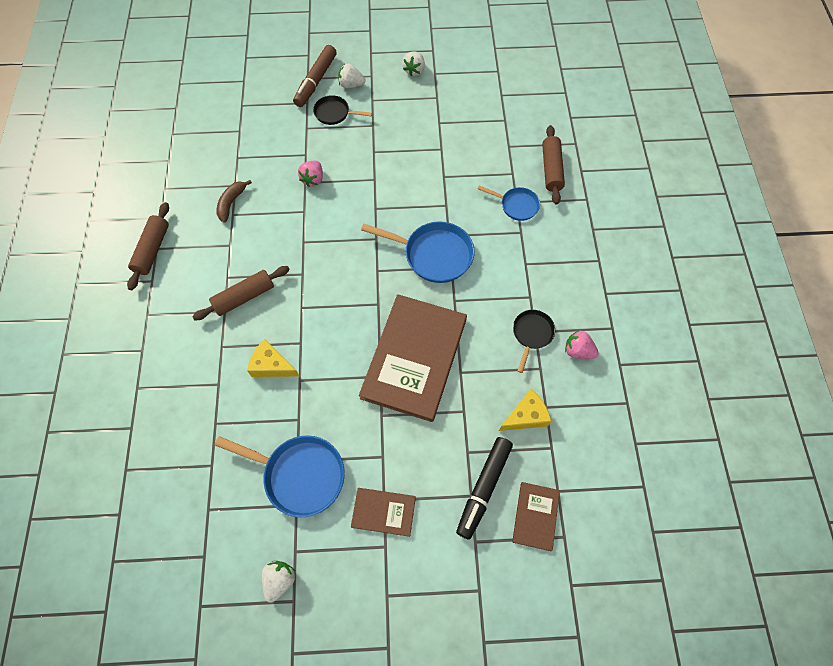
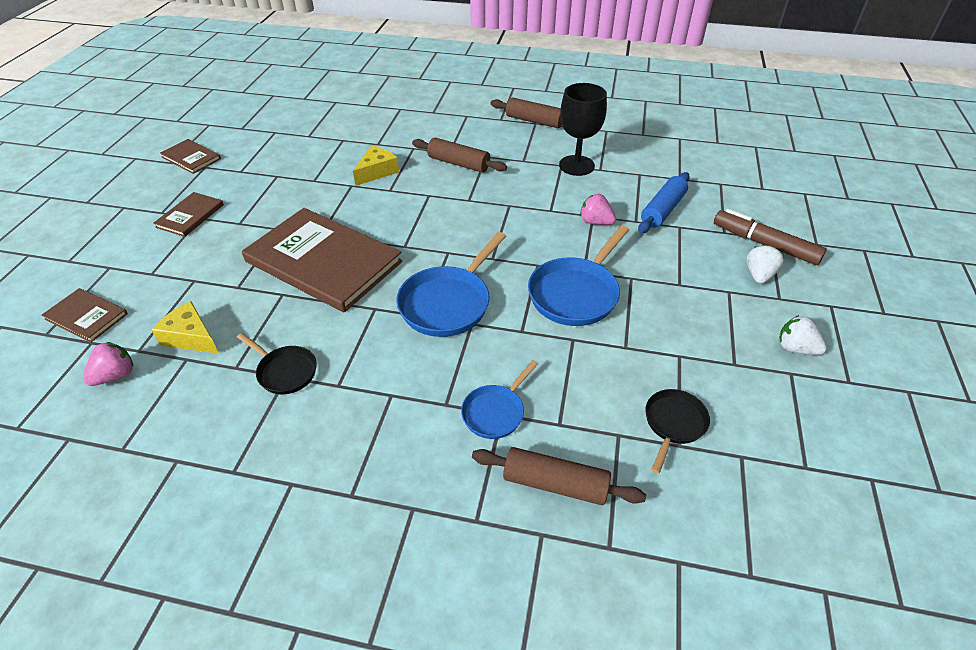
camera: 105 degrees right, 20 degrees down
brown rolling pin [192,266,290,320] -> brown rolling pin turned 45 degrees counterclockwise [412,137,507,173]
blue pan [215,435,345,518] -> blue pan moved to [528,225,629,326]
brown banana [216,180,252,222] -> black goblet [559,83,607,176]
white strawberry [262,561,295,603] -> brown book [160,139,221,174]
black pan [313,95,372,125] -> black pan moved to [645,389,710,474]
black marker [456,437,513,540] -> none
yellow cheese [499,389,552,431] -> yellow cheese turned 135 degrees clockwise [152,301,219,354]
pink strawberry [565,330,599,359] -> pink strawberry moved to [83,342,133,386]
none -> blue rolling pin [638,172,690,234]

